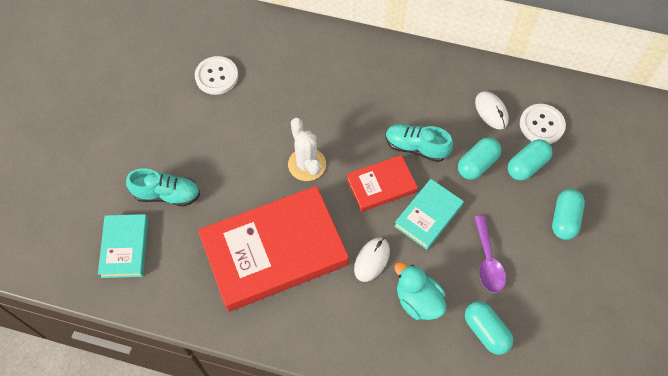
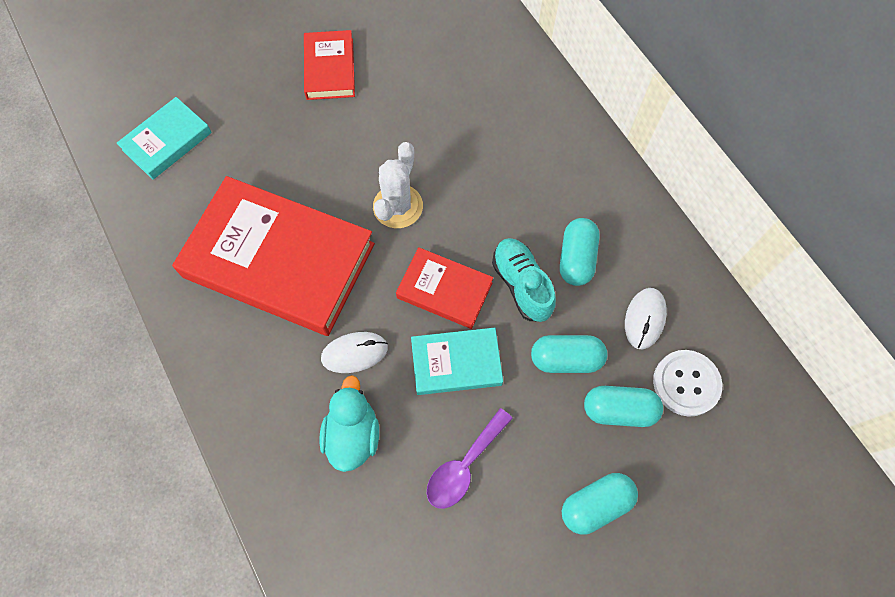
camera: 45 degrees right, 5 degrees up
turquoise shoe [126,168,200,206] -> none
white button [195,56,238,95] -> none
turquoise capsule [465,301,513,355] -> turquoise capsule moved to [560,218,600,286]
none -> red book [304,30,355,100]

